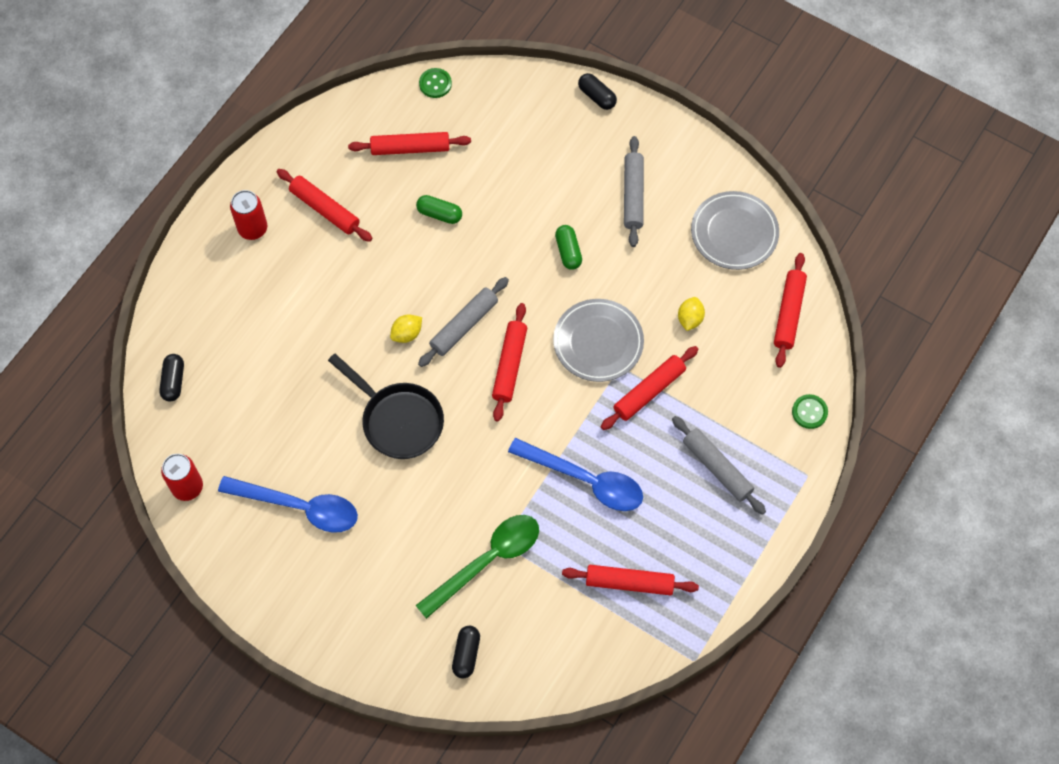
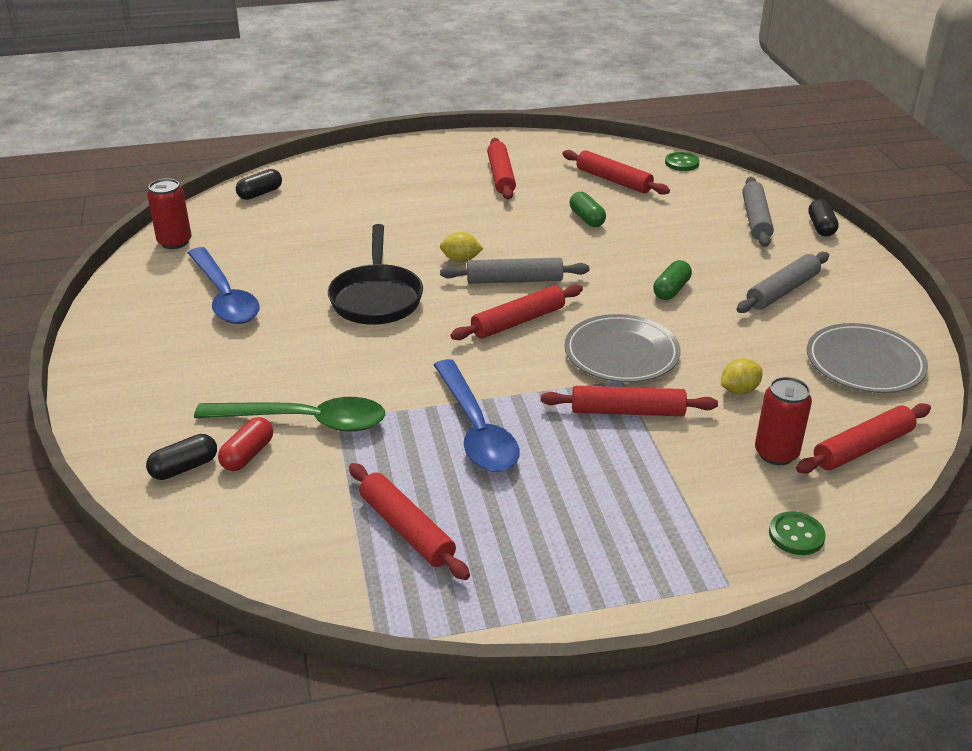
camera: 45 degrees right, 30 degrees down
red can [230,190,267,240] -> red can moved to [755,377,812,465]
grey rolling pin [672,416,766,515] -> grey rolling pin moved to [742,177,774,247]
none -> red capsule [218,417,273,471]

